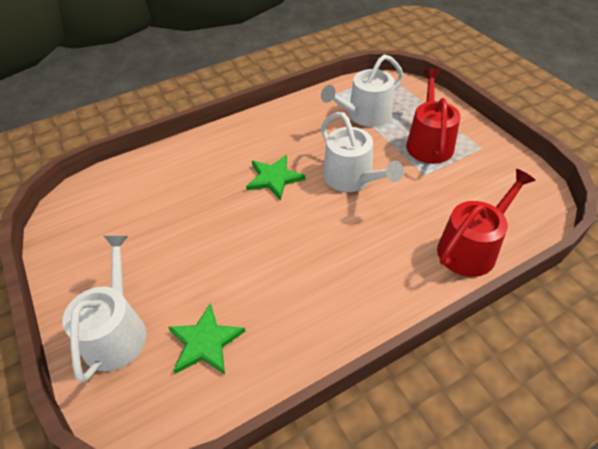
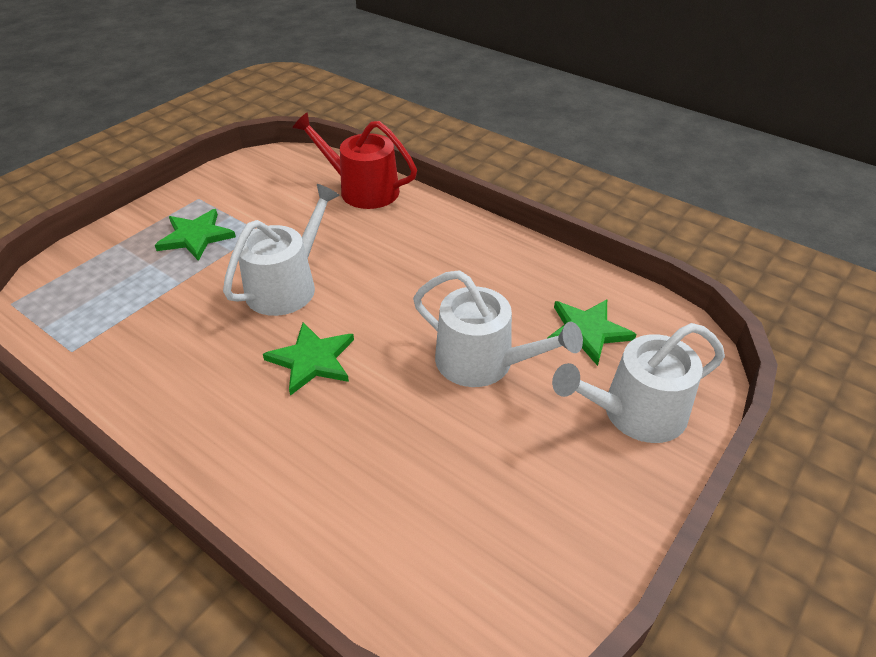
camera: 115 degrees left, 5 degrees down
white watering can [321,54,404,127] -> white watering can moved to [413,270,583,387]
red watering can [406,68,461,164] -> green star [155,209,236,261]

